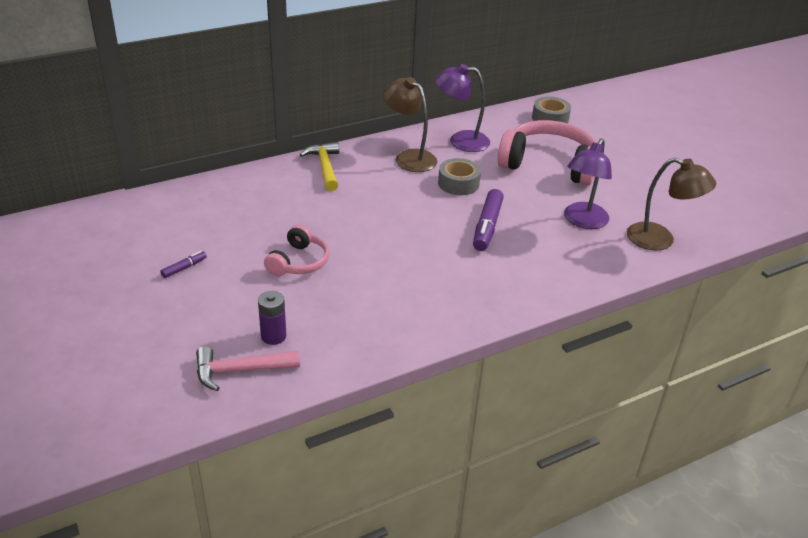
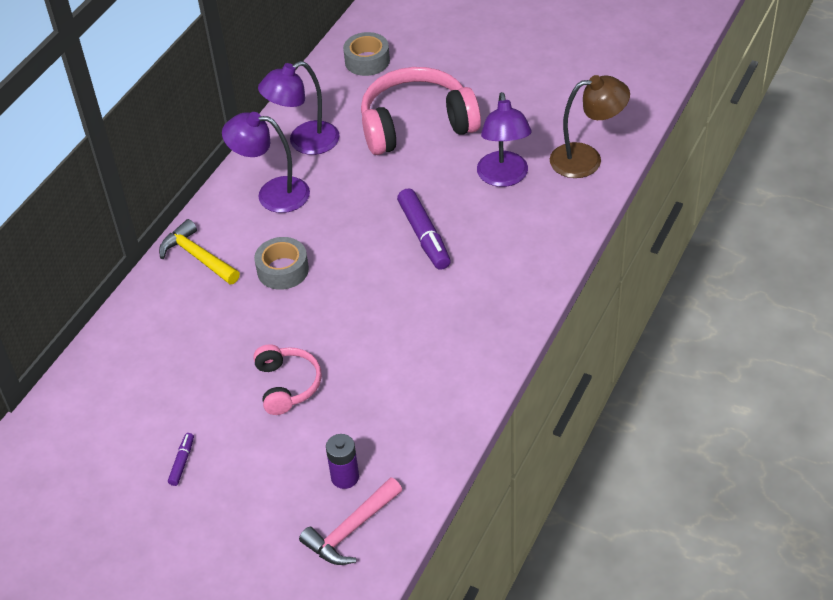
camera: 30 degrees left, 10 degrees up
brown lamp [383,77,437,172] -> purple lamp [222,112,310,213]
grey tape [438,158,481,195] -> grey tape moved to [254,237,309,290]

